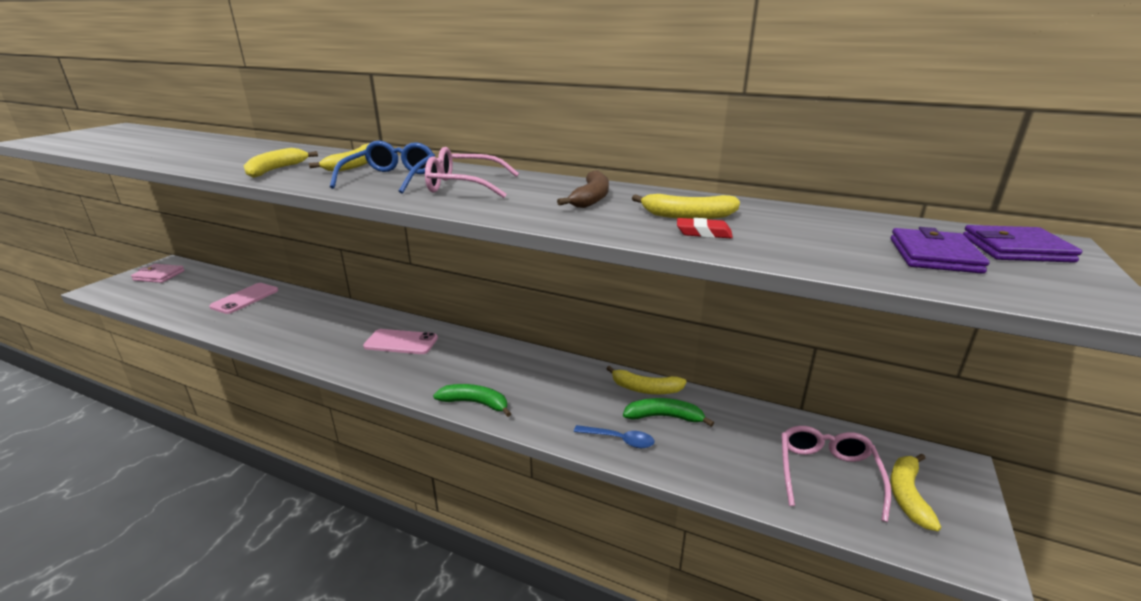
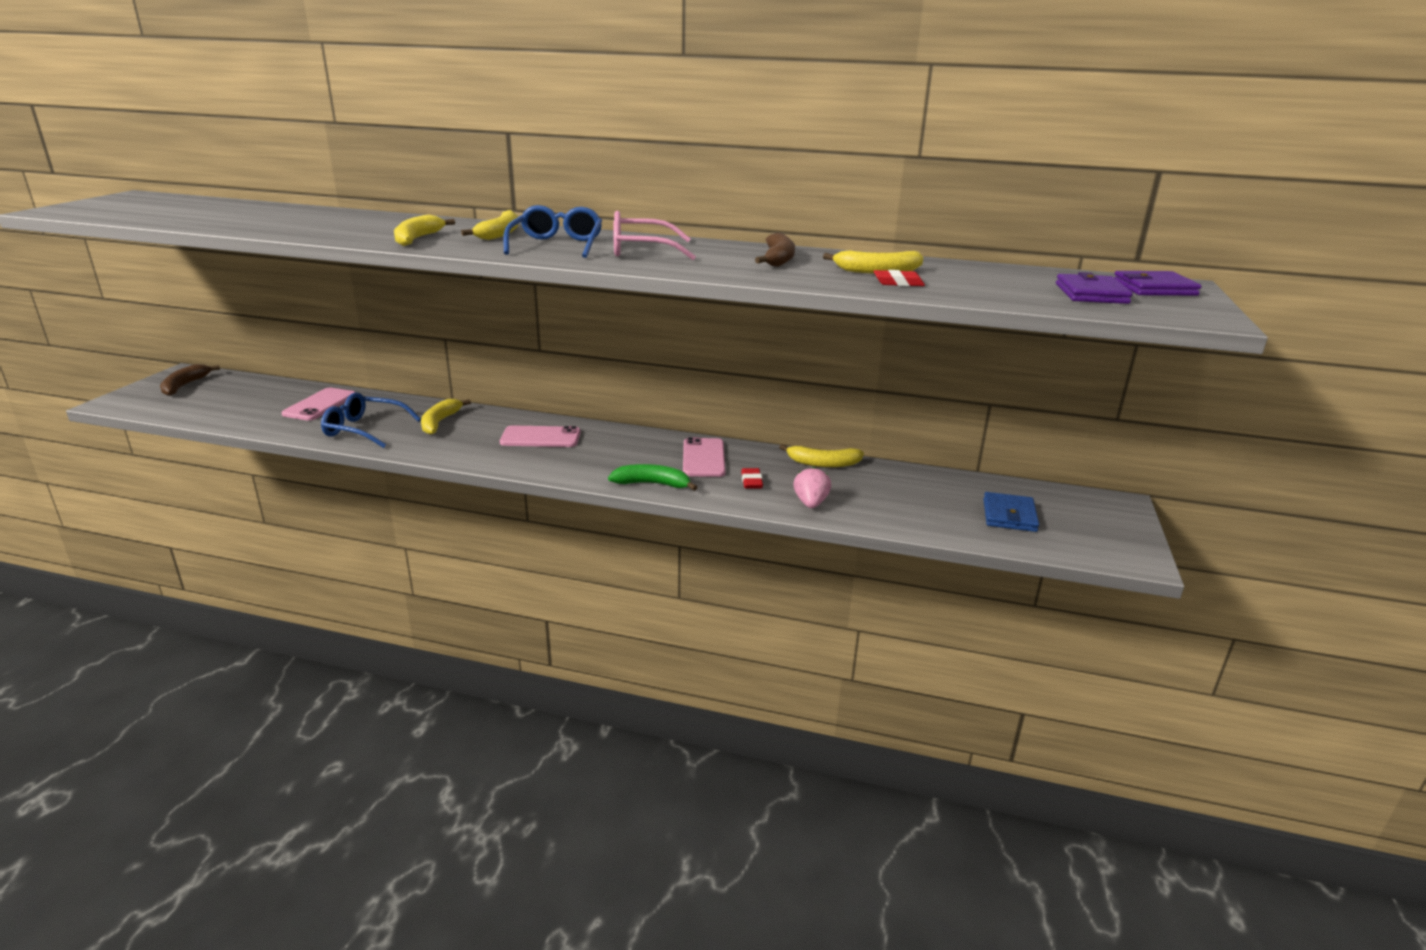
camera: 10 degrees left, 0 degrees up
pink wallet [131,264,185,283] -> brown banana [160,364,220,396]
blue spoon [574,425,655,448] -> pink strawberry [793,467,831,508]
green banana [623,398,714,427] -> none
pink glasses [781,426,891,522] -> blue wallet [983,492,1039,532]
yellow banana [890,454,941,531] -> yellow banana moved to [421,399,471,435]
none -> blue glasses [321,392,421,448]
none -> pink phone [683,437,726,477]
none -> red eraser [741,468,763,489]

